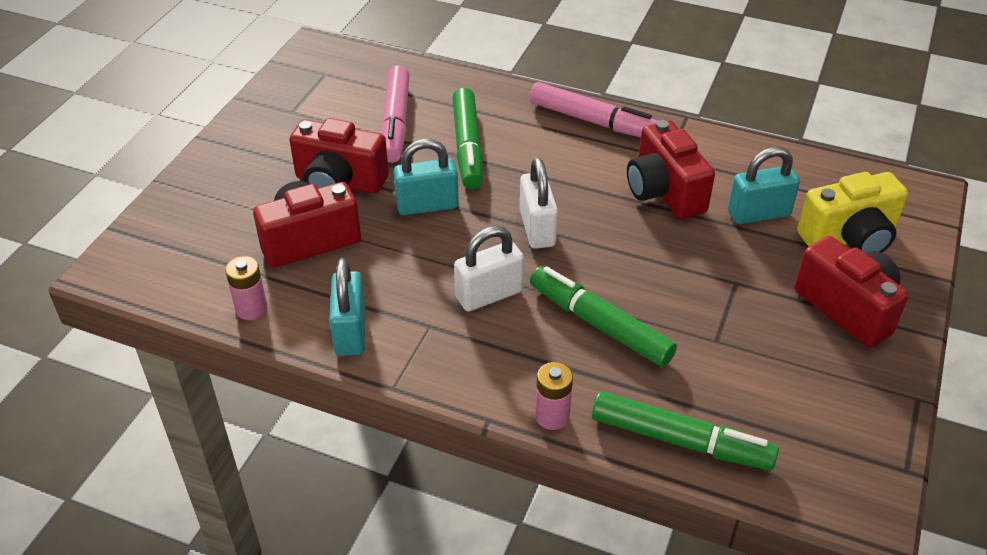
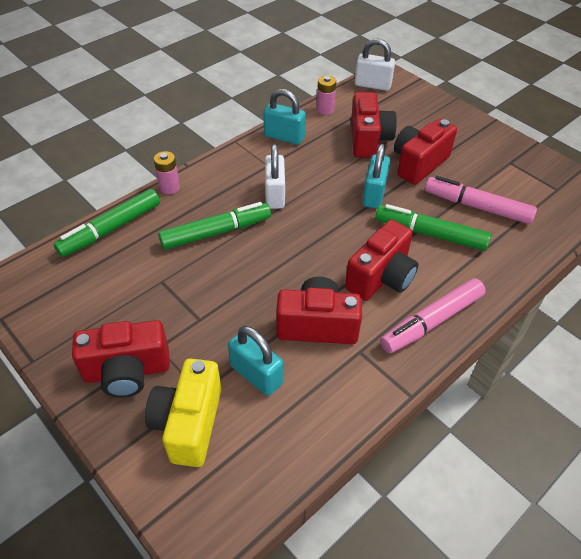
camera: 115 degrees right, 5 degrees up
white padlock [520,158,558,249] -> white padlock moved to [355,39,395,91]
turquoise padlock [728,147,800,224] -> turquoise padlock turned 60 degrees counterclockwise [228,326,283,396]
none -> red camera [345,220,418,301]

